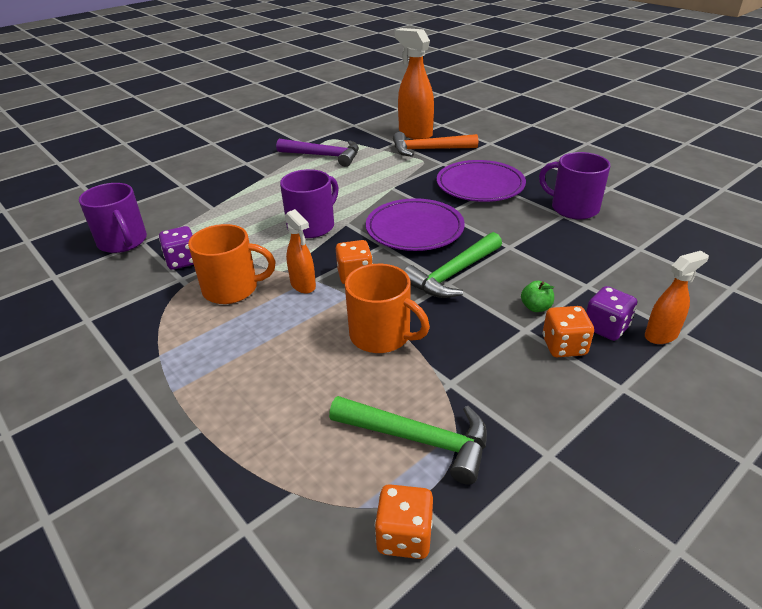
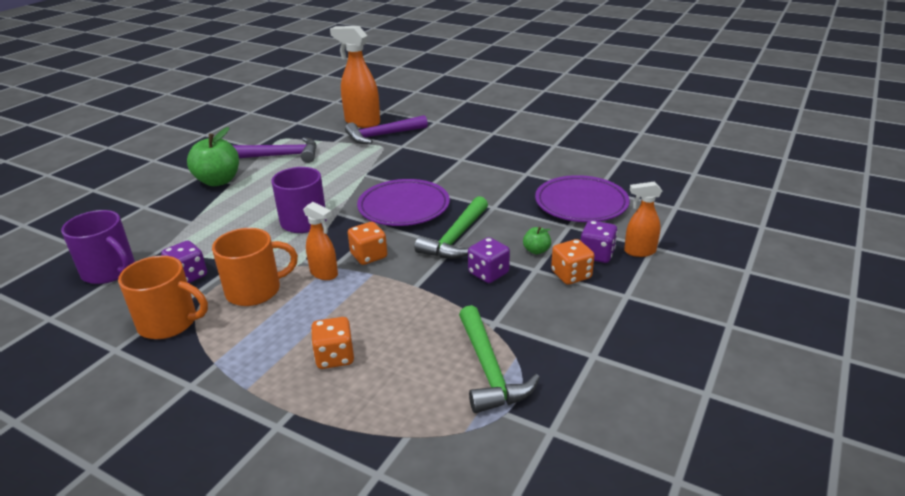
camera: 20 degrees left, 5 degrees down
green hammer [329,396,487,485] -> green hammer turned 75 degrees clockwise [459,305,540,413]
orange mug [345,264,430,353] -> orange mug moved to [118,256,208,339]
orange dice [375,484,433,559] -> orange dice moved to [311,317,354,369]
orange hammer [393,132,478,157] -> purple hammer [345,115,428,144]
purple plate [437,160,526,202] -> purple plate moved to [535,175,630,222]
purple mug [539,152,610,219] -> none
orange spray bottle [645,251,709,344] -> orange spray bottle turned 135 degrees counterclockwise [624,182,662,257]
none -> green apple [187,127,239,186]
none -> purple dice [468,237,510,283]

